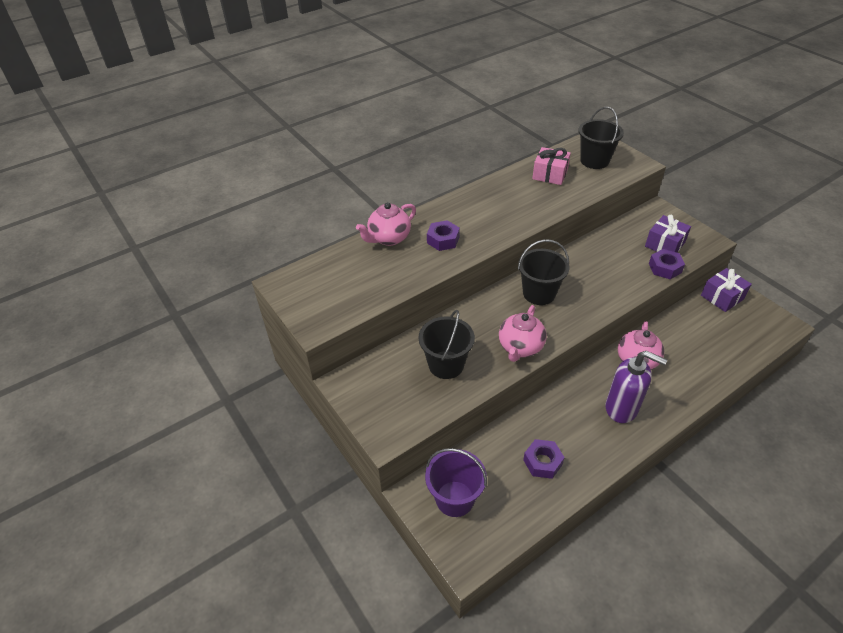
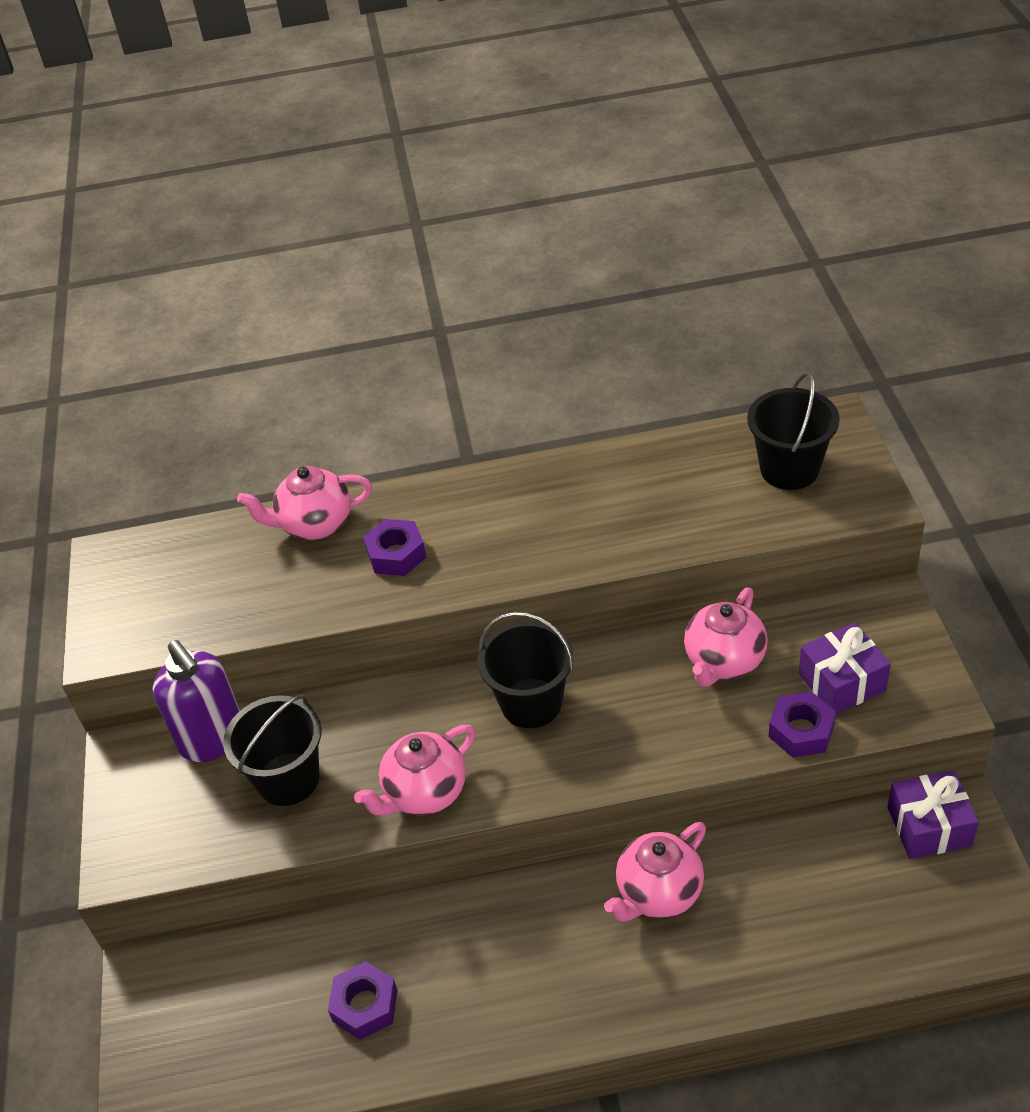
camera: 30 degrees right, 0 degrees up
purple bucket [425,448,487,517] -> none
pink gift [532,147,571,185] -> none
purple soap dispenser [606,351,667,423] -> purple soap dispenser moved to [153,640,240,762]
none -> pink teapot [684,587,767,687]

